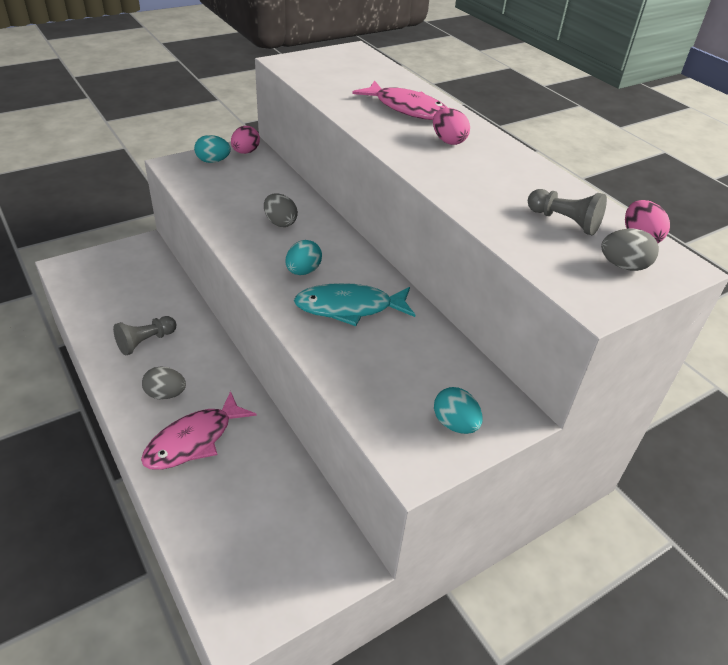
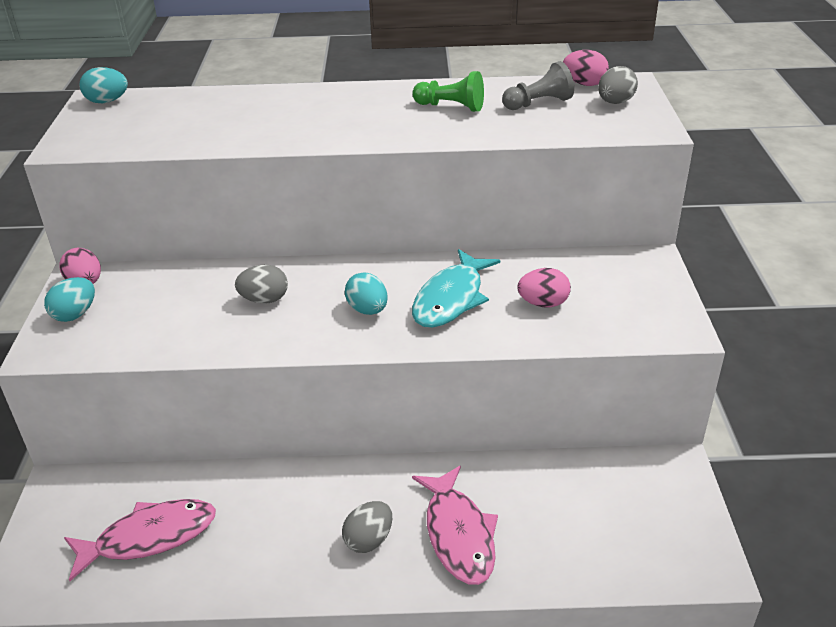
camera: 55 degrees left, 5 degrees down
grey pawn [113,316,176,356] -> none
pink fish [352,80,448,120] -> pink fish moved to [64,499,216,581]
pink egg [433,108,470,145] -> pink egg moved to [518,268,571,308]
turquoise egg [434,387,483,434] -> turquoise egg moved to [79,67,128,103]
none -> green pawn [412,71,484,112]

